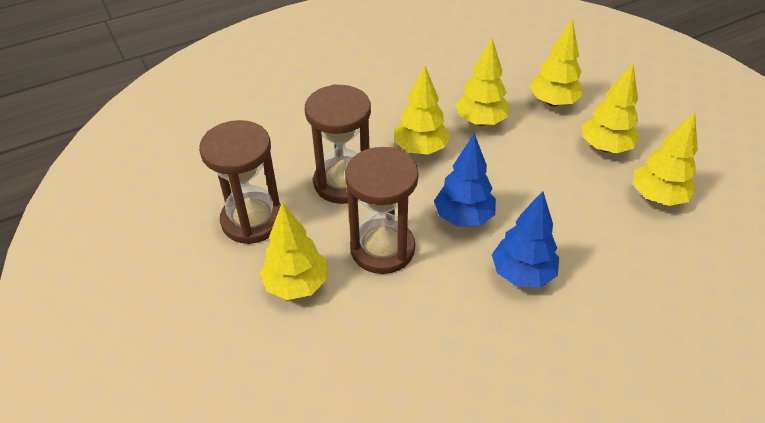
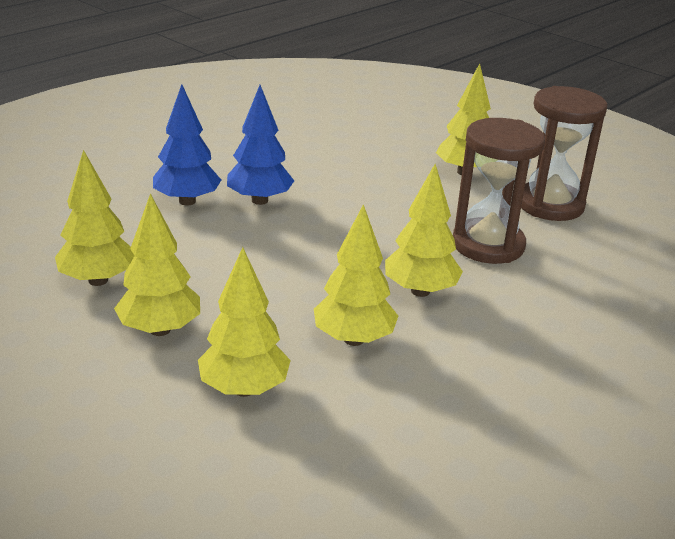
camera: 160 degrees right, 15 degrees down
brown hourglass [345,147,419,274] -> none
blue tree [434,133,496,227] -> blue tree moved to [153,84,221,206]

